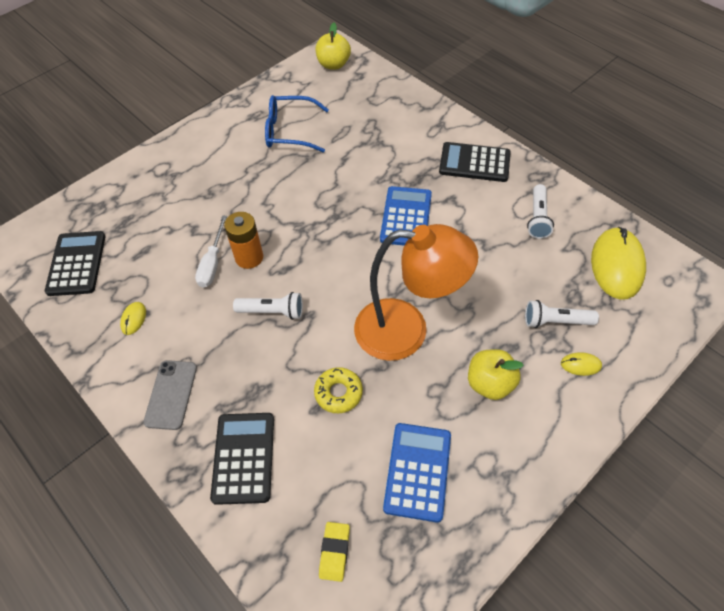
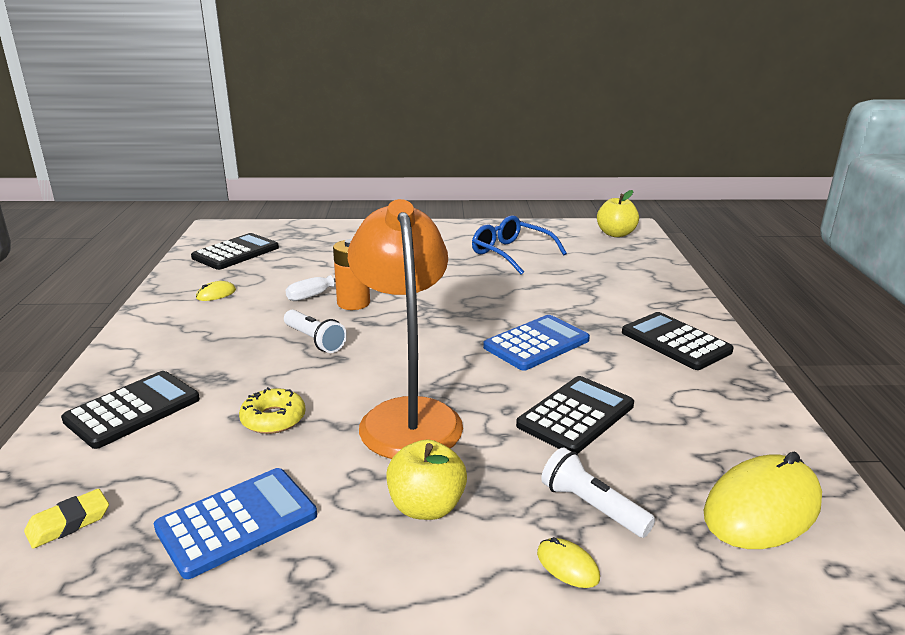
camera: 40 degrees right, 30 degrees down
grey phone [143,360,197,430] -> none
orange lamp [354,224,479,361] -> orange lamp turned 150 degrees counterclockwise [348,199,463,459]
white flashlight [527,184,554,239] -> none
none -> black calculator [516,376,634,454]

